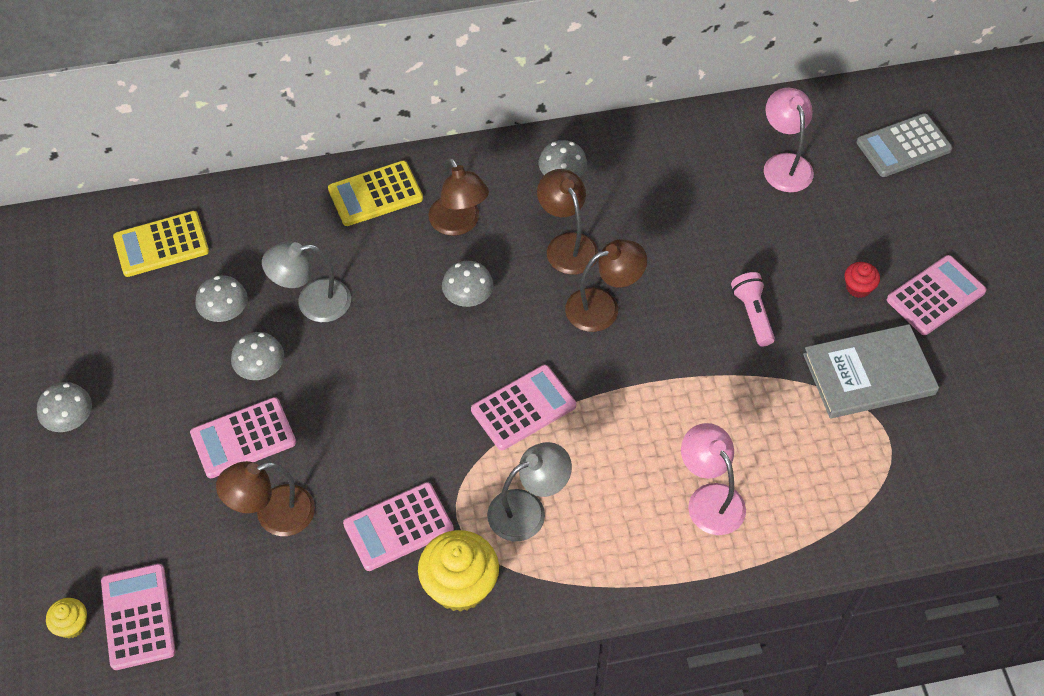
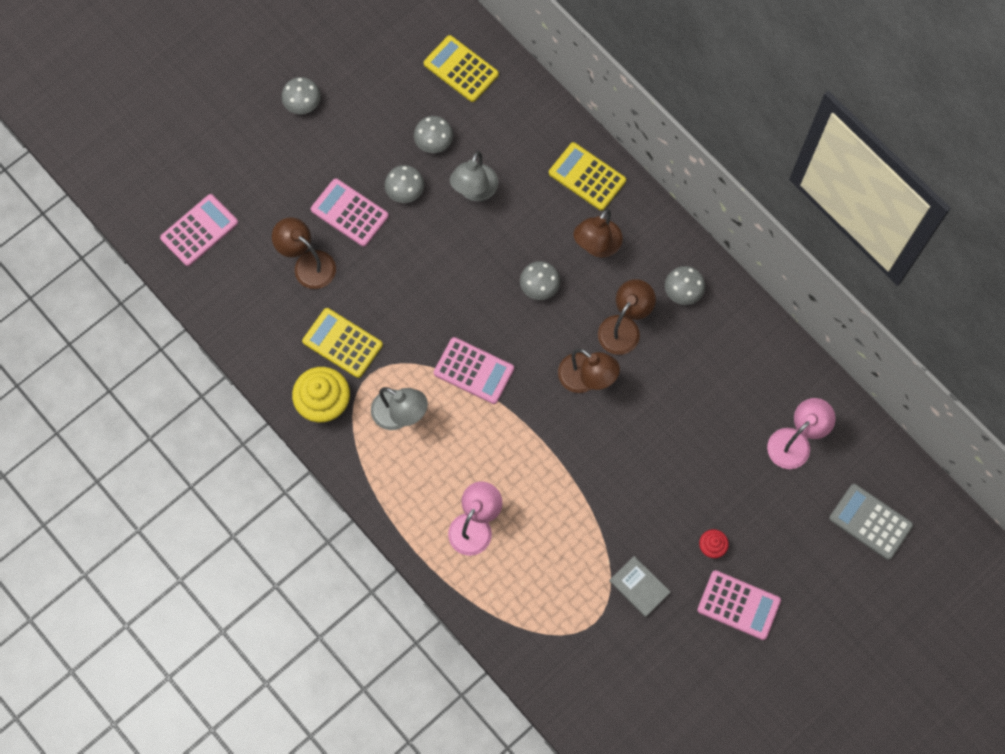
camera: 60 degrees right, 15 degrees up
yellow cupcake [46,598,87,638] -> none
grey lamp [262,241,351,322] -> grey lamp turned 120 degrees counterclockwise [450,151,498,201]
pink calculator [343,482,454,571] -> yellow calculator [302,308,383,378]
pink flashlight [731,272,775,346] -> none
grey book [803,324,939,418] -> grey book [609,556,670,617], size x0.56

